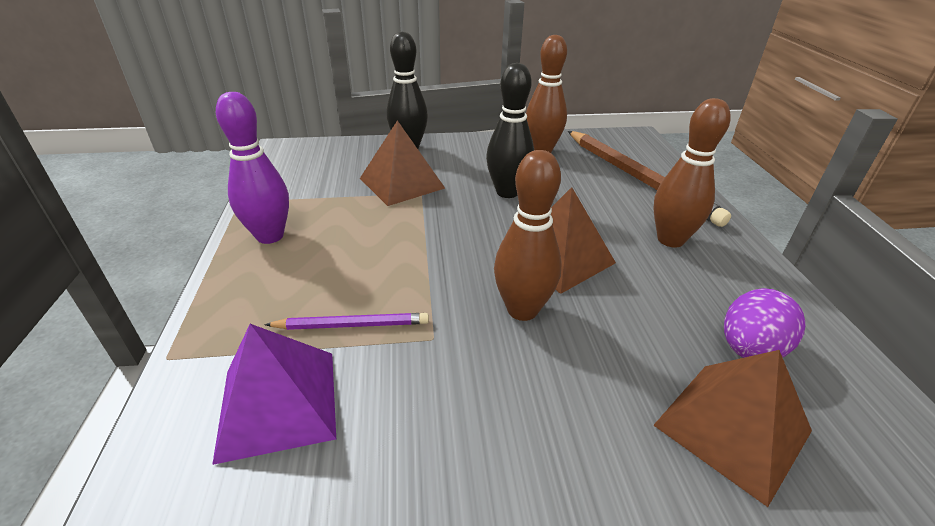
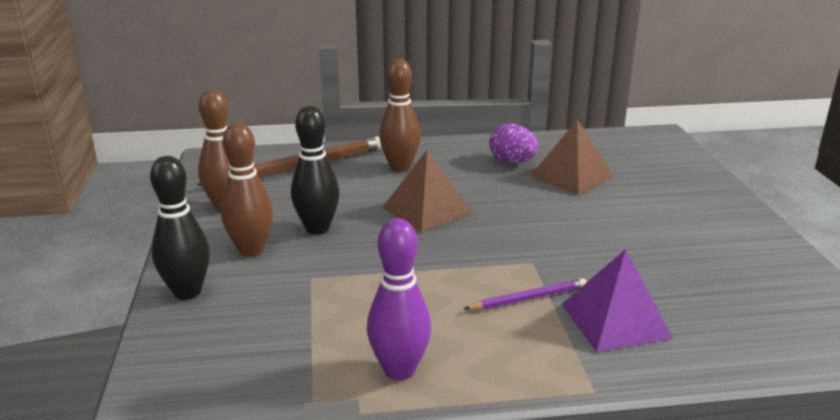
camera: 90 degrees left, 10 degrees down
purple pencil [264,313,429,330] -> purple pencil turned 75 degrees clockwise [464,278,587,310]
brown pyramid [360,120,445,206] -> none
brown bowling pin [494,150,562,321] -> brown bowling pin moved to [221,123,273,257]

